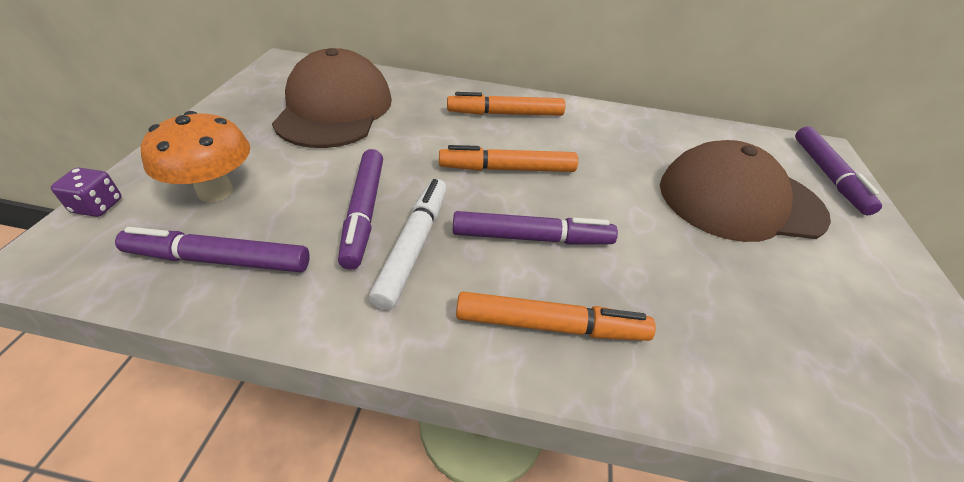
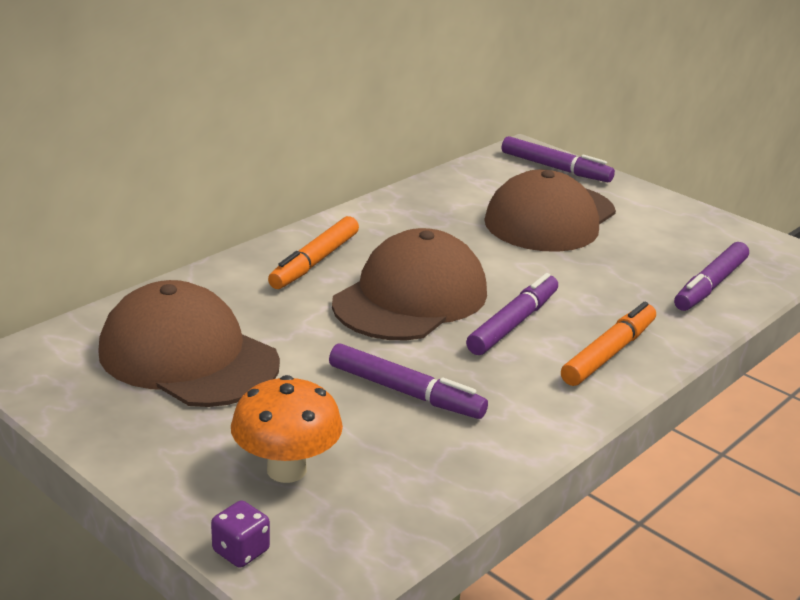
camera: 55 degrees left, 15 degrees down
purple marker [115,227,310,272] -> purple marker moved to [674,242,749,311]
white marker [369,179,447,310] -> none
orange marker [439,145,578,172] -> brown cap [332,228,487,340]

